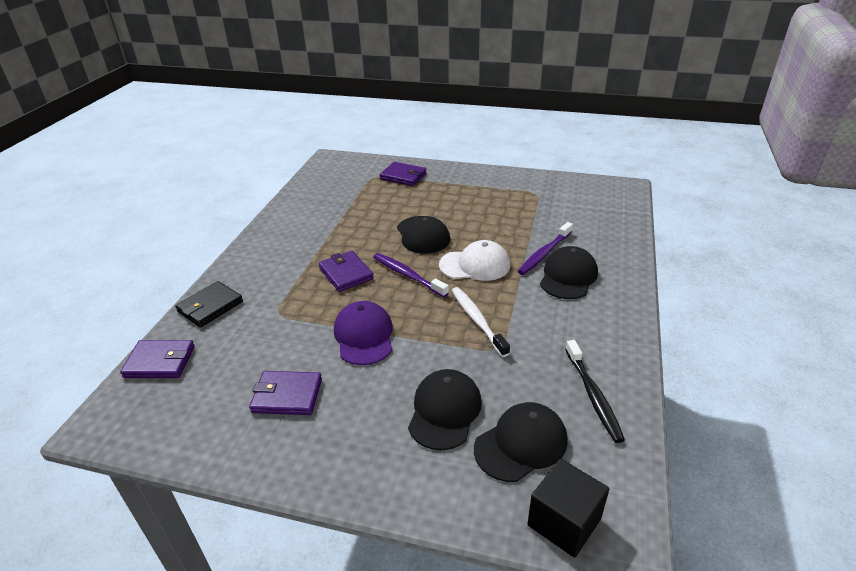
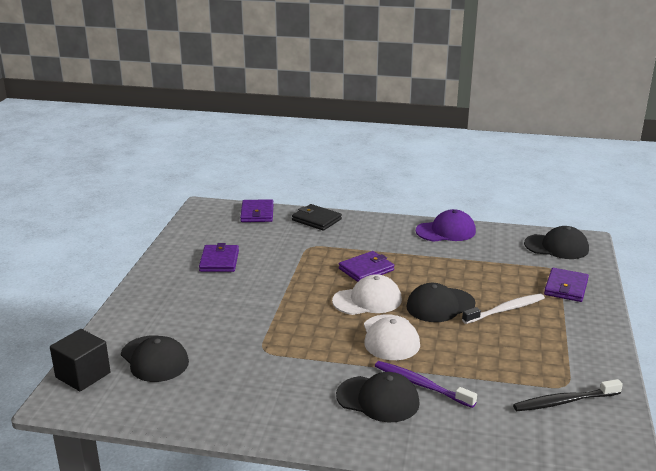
camera: 85 degrees right, 10 degrees down
purple cap [334,301,393,365] -> purple cap moved to [416,209,476,242]
purple toothbrush [374,253,449,297] -> white cap [332,274,402,315]
black cap [408,369,482,450] -> black cap moved to [524,226,589,259]
white toothbrush [451,287,510,357] -> white toothbrush moved to [462,294,545,324]
black toothbrush [565,340,625,443] -> black toothbrush moved to [513,379,623,411]

